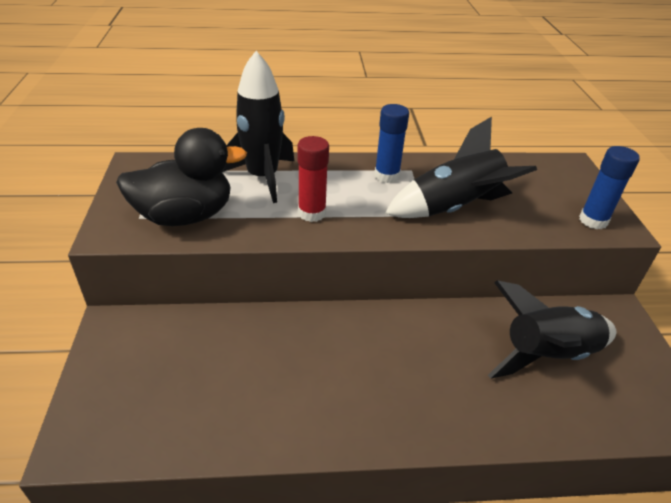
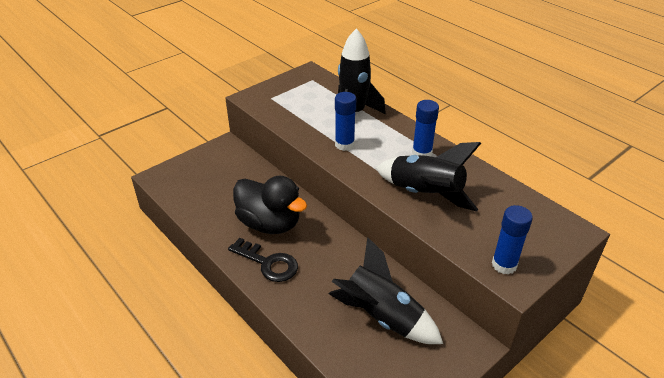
camera: 55 degrees right, 0 degrees up
black duck [116,128,247,226] -> black duck moved to [233,176,307,234]
red glue stick [297,136,329,222] -> blue glue stick [335,92,356,151]
none -> black key [228,238,298,282]

